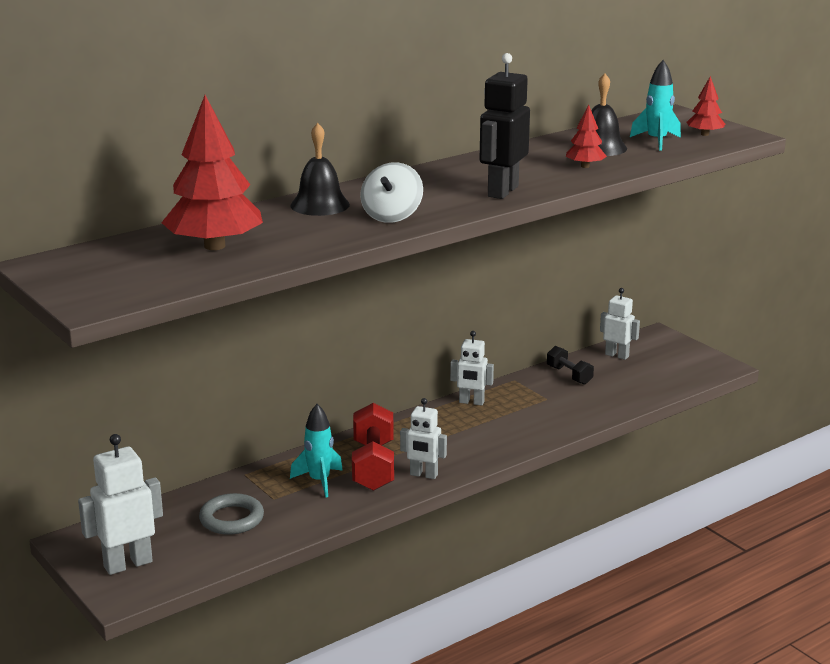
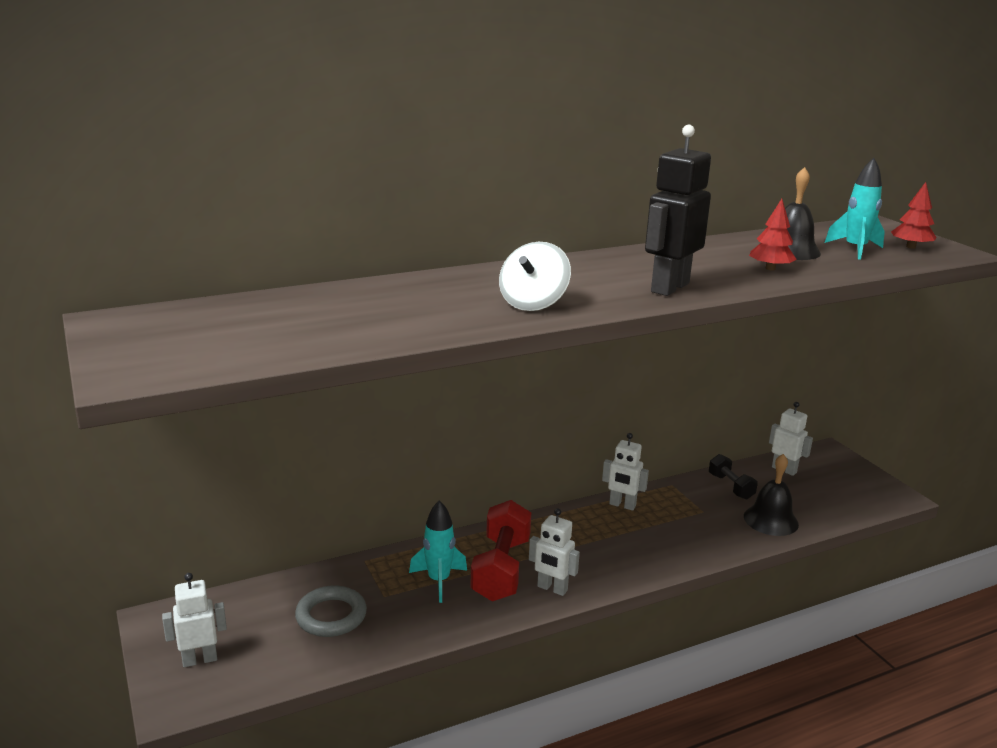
camera: 10 degrees right, 0 degrees up
white robot [78,434,163,575] -> white robot [162,573,227,667], size x0.65
red tree [161,95,263,250] -> none
black bell [290,123,350,216] -> black bell moved to [744,454,799,536]

